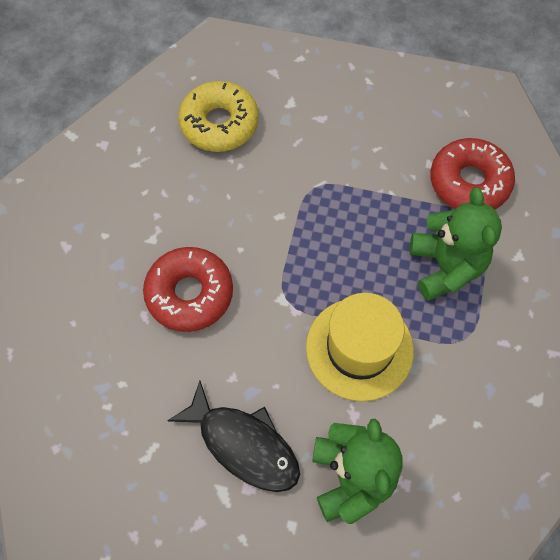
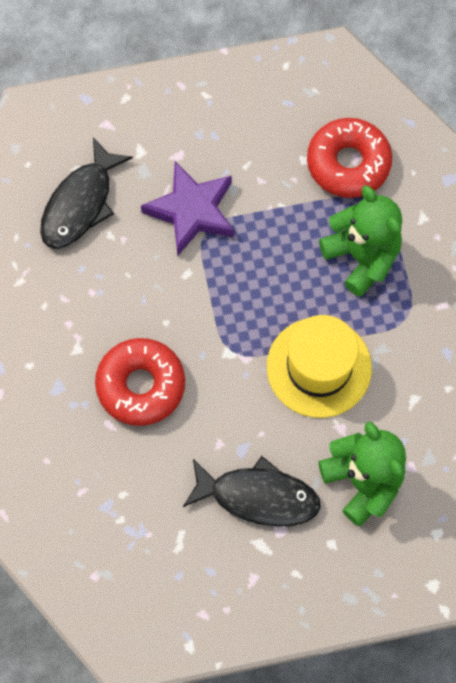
camera: 25 degrees left, 5 degrees up
yellow donut [179,81,259,152] -> black fish [40,137,133,249]
none -> purple star [141,161,234,256]

